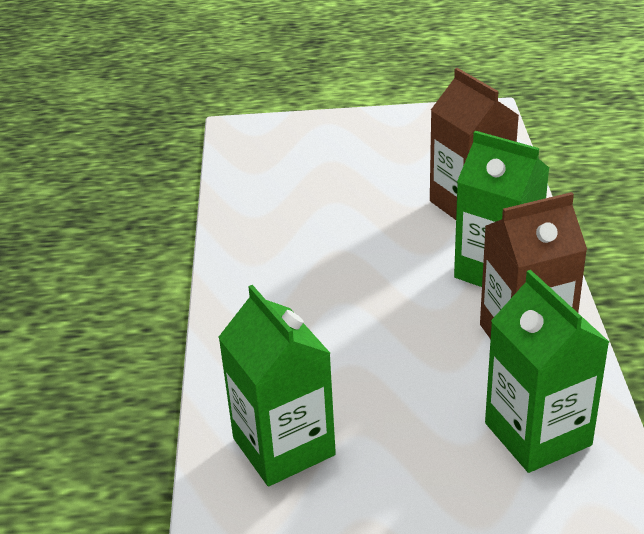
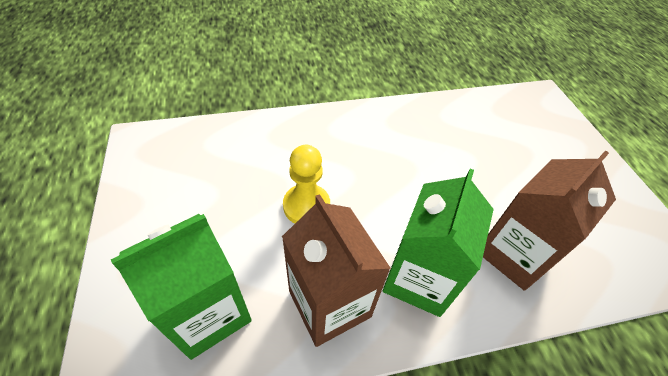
camera: 75 degrees right, 15 degrees up
green carton [218,285,336,486] -> none
none -> yellow pawn [283,145,330,223]

